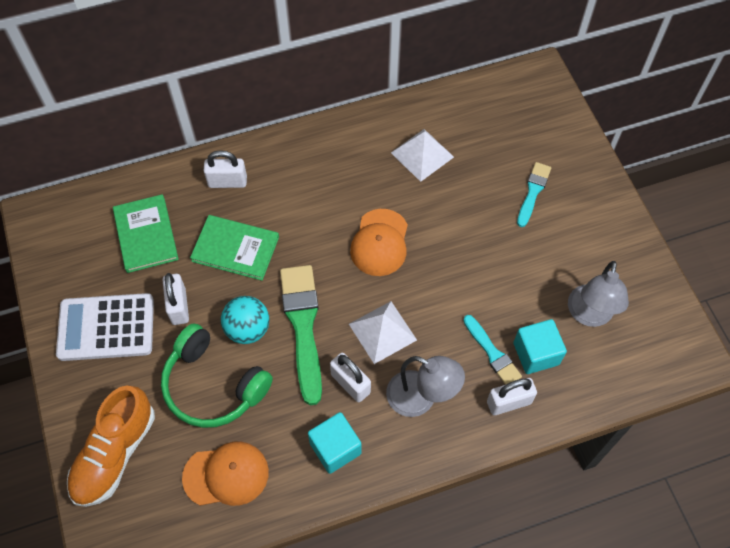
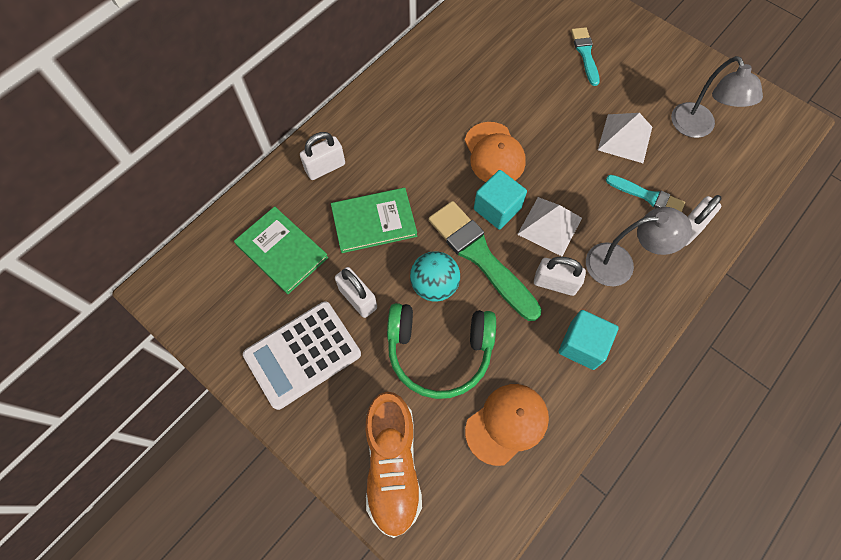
camera: 30 degrees left, 5 degrees up
white pyramid [391,129,454,182] -> white pyramid moved to [598,113,652,163]
turquoise cube [513,319,567,374] -> turquoise cube moved to [474,170,527,230]

